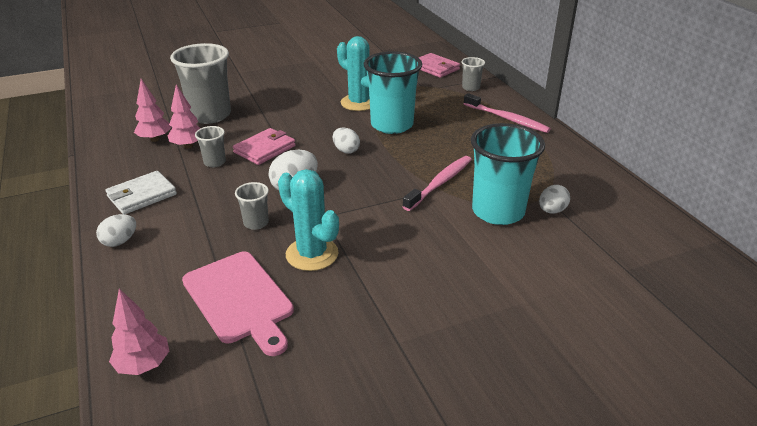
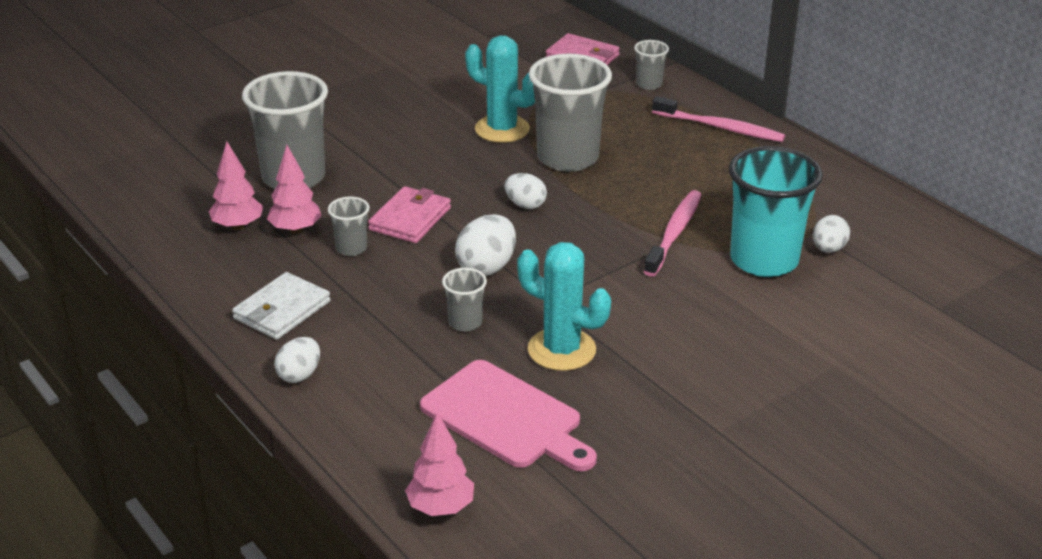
camera: 15 degrees left, 0 degrees up
turquoise cup [364,51,422,134] -> grey cup [529,54,612,172]

